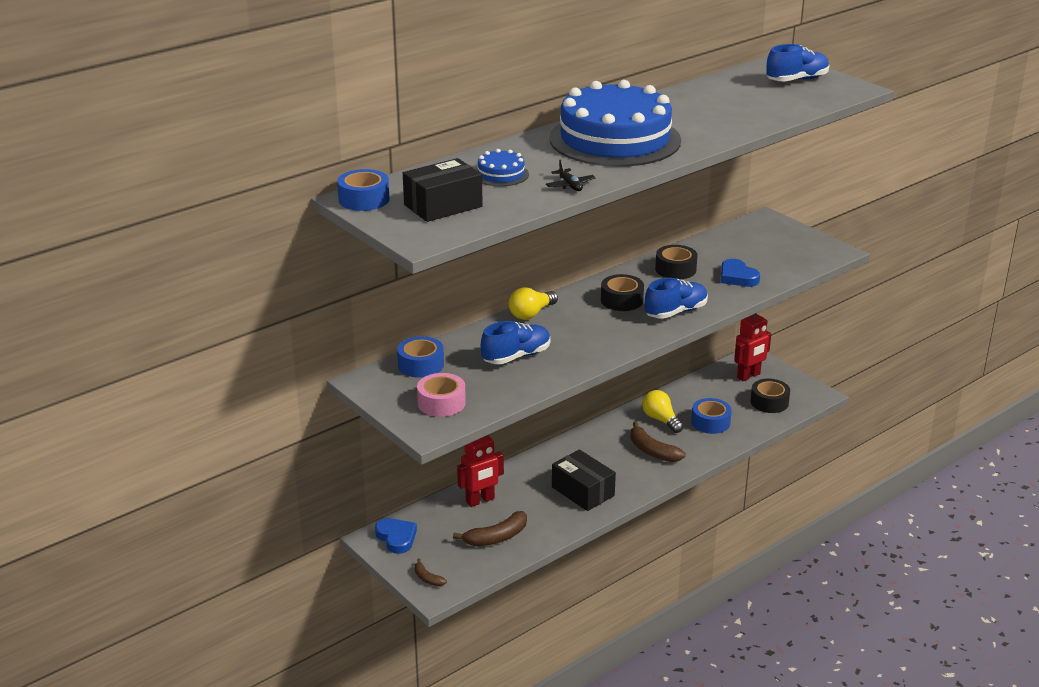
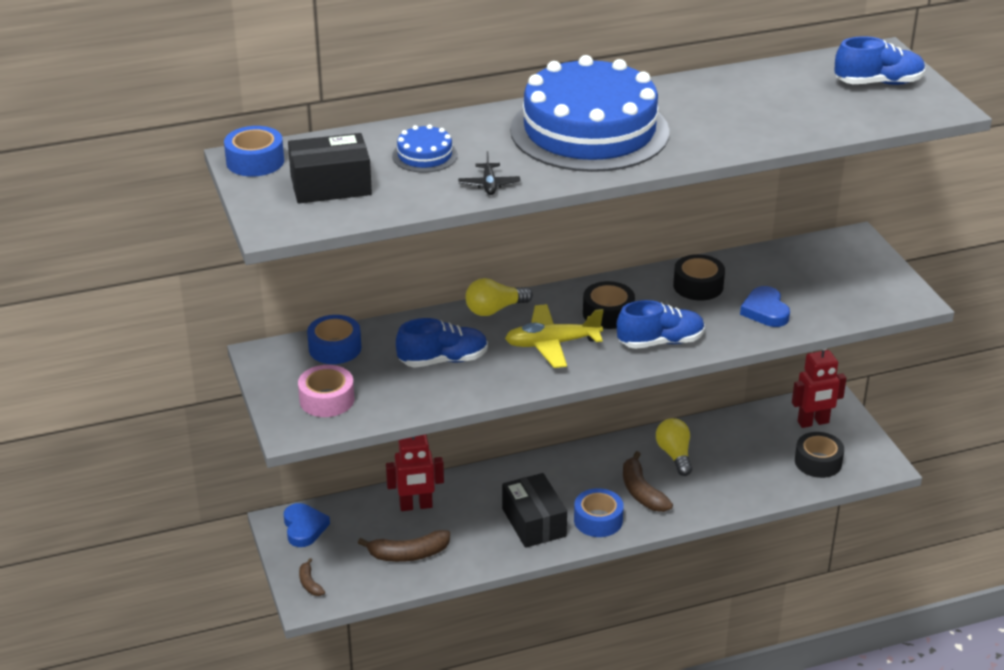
camera: 20 degrees right, 5 degrees up
blue tape [691,398,732,434] -> blue tape moved to [574,488,624,537]
none -> yellow plane [505,304,603,368]

